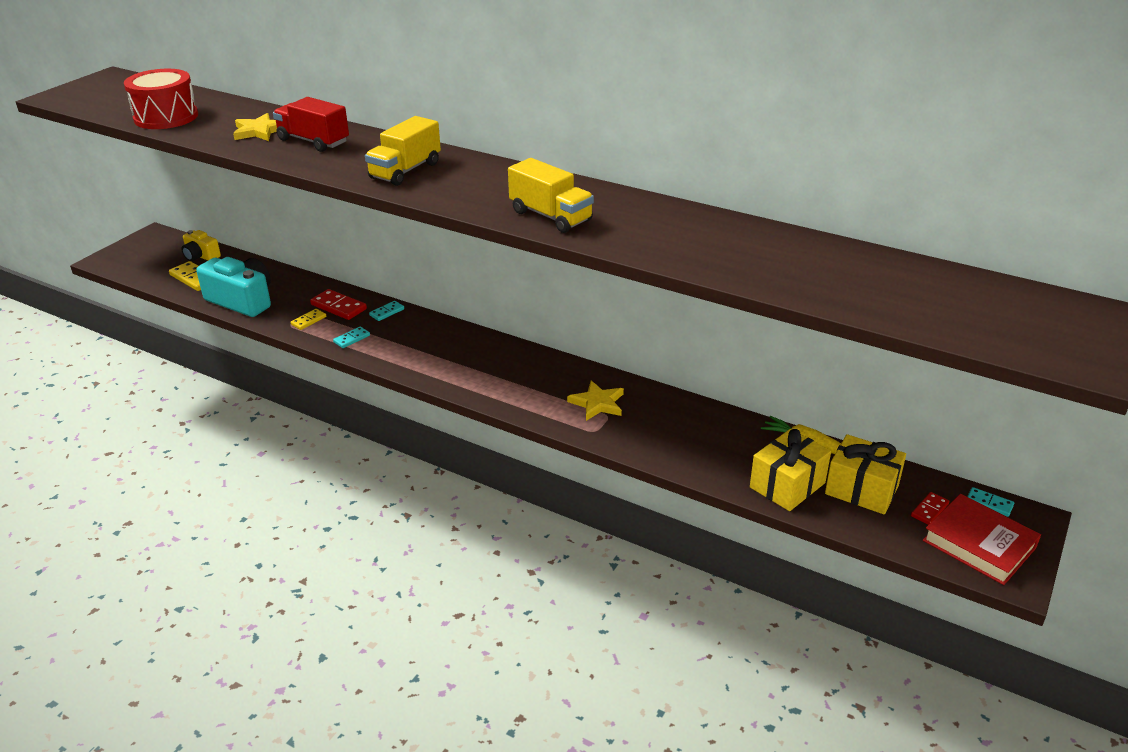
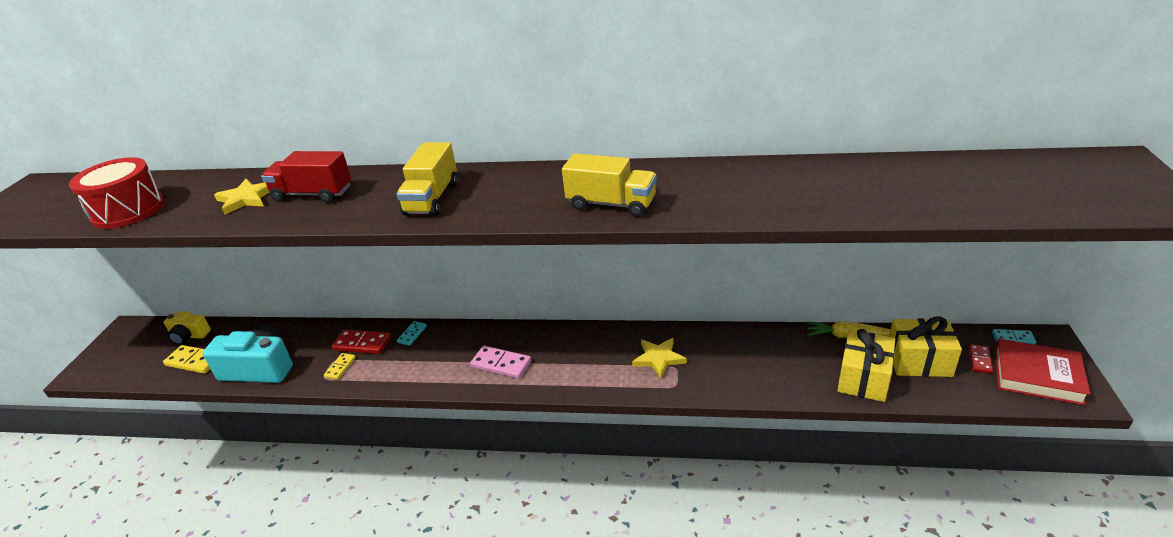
camera: 20 degrees left, 0 degrees up
turquoise domino [333,326,370,348] -> none
none -> pink domino [470,346,531,379]

